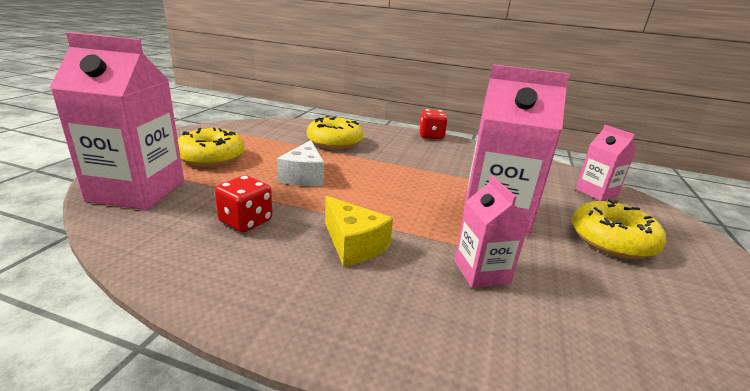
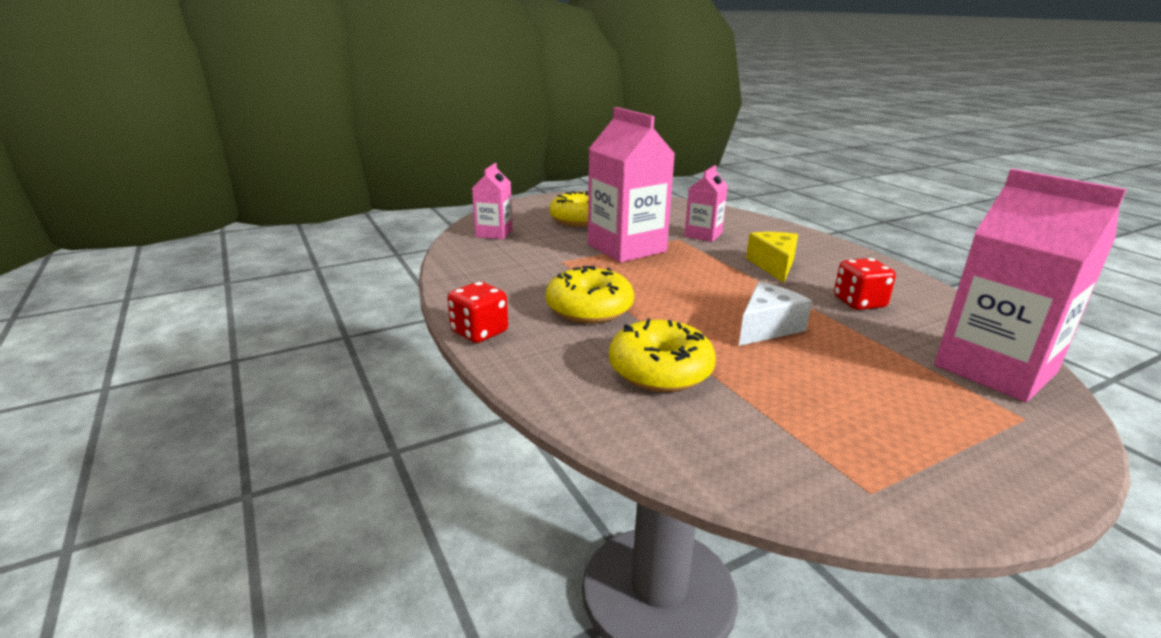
camera: 135 degrees left, 0 degrees up
yellow donut [178,127,245,167] -> yellow donut moved to [546,266,634,323]

